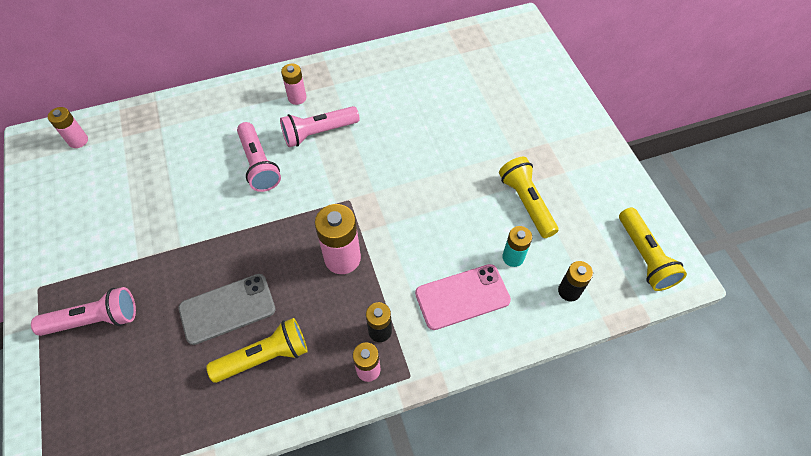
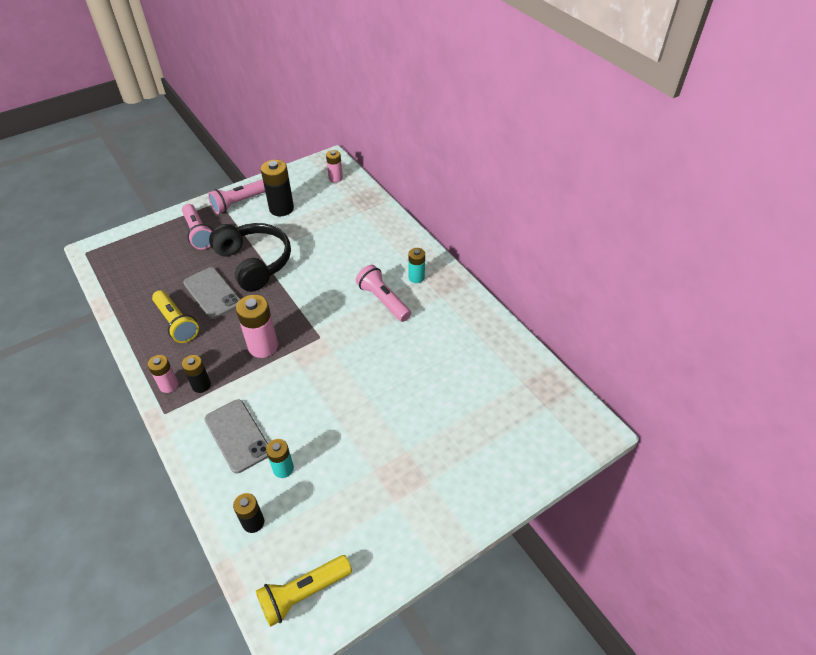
camera: 75 degrees right, 10 degrees down
pink flashlight [237,122,281,192] -> pink flashlight moved to [208,180,265,214]
pink battery [281,64,306,105] -> turquoise battery [408,248,425,283]
pink phone [415,264,511,330] -> grey phone [204,399,268,474]
yellow flashlight [499,157,558,238] -> none
none -> black headphones [209,223,291,292]
none -> black battery [261,160,294,216]

